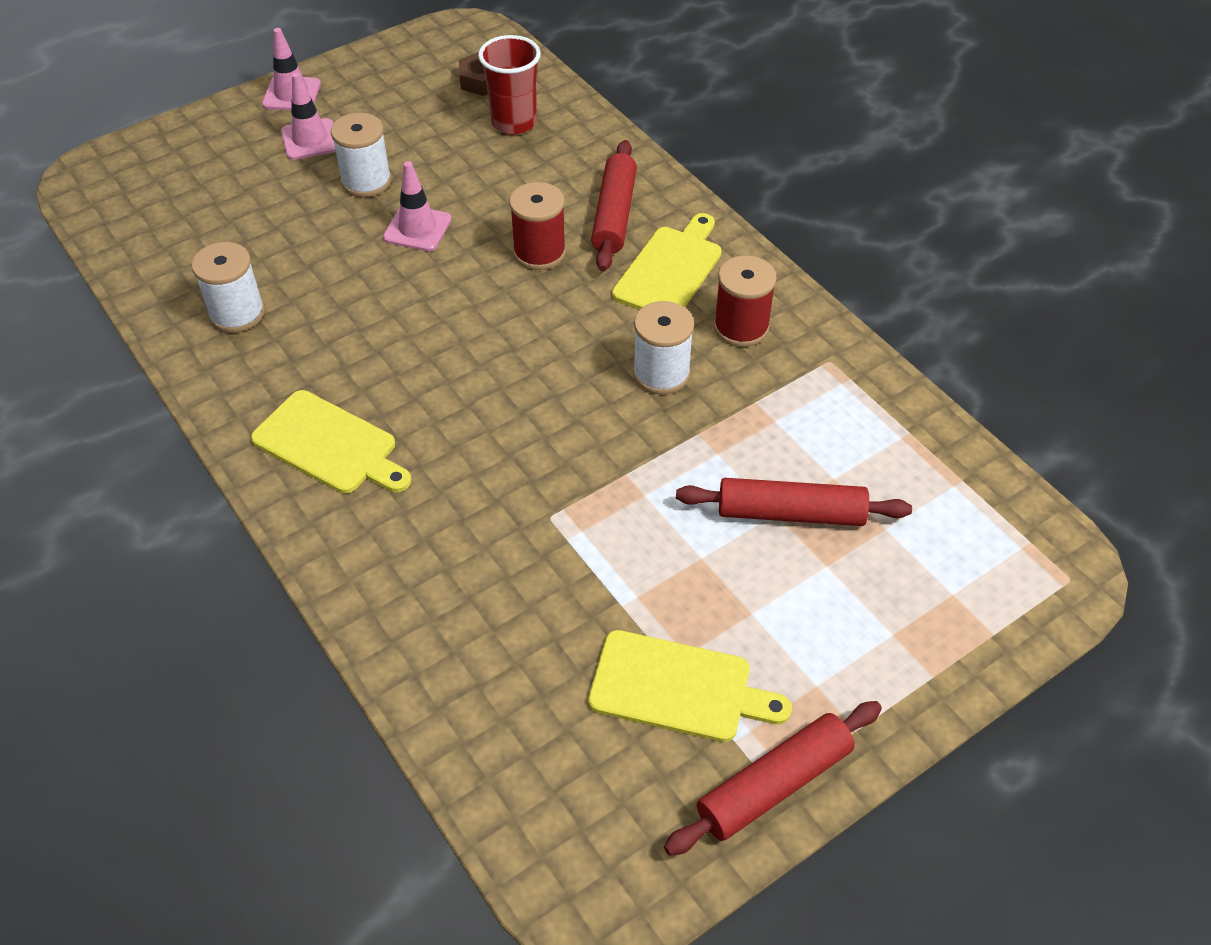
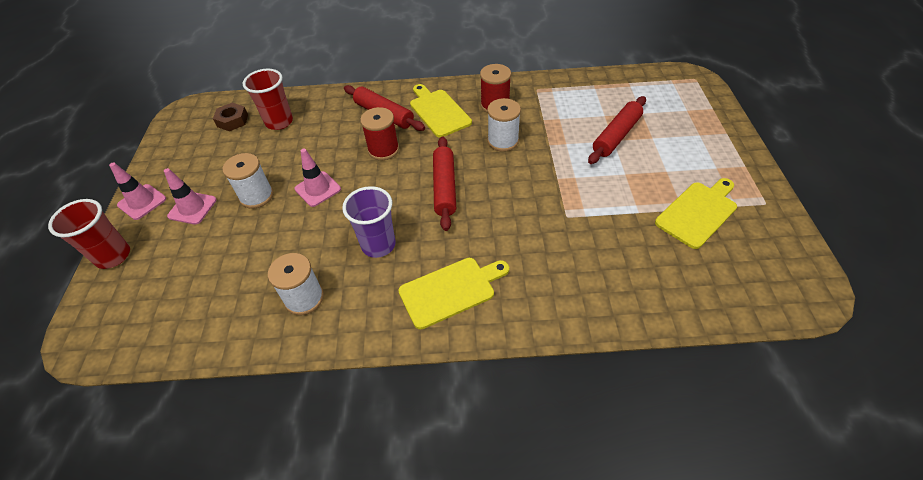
camera: 55 degrees left, 0 degrees up
red rolling pin [664,701,882,856] -> red rolling pin moved to [433,137,456,231]
none -> red cup [48,199,130,269]
none -> purple cup [342,186,395,258]

